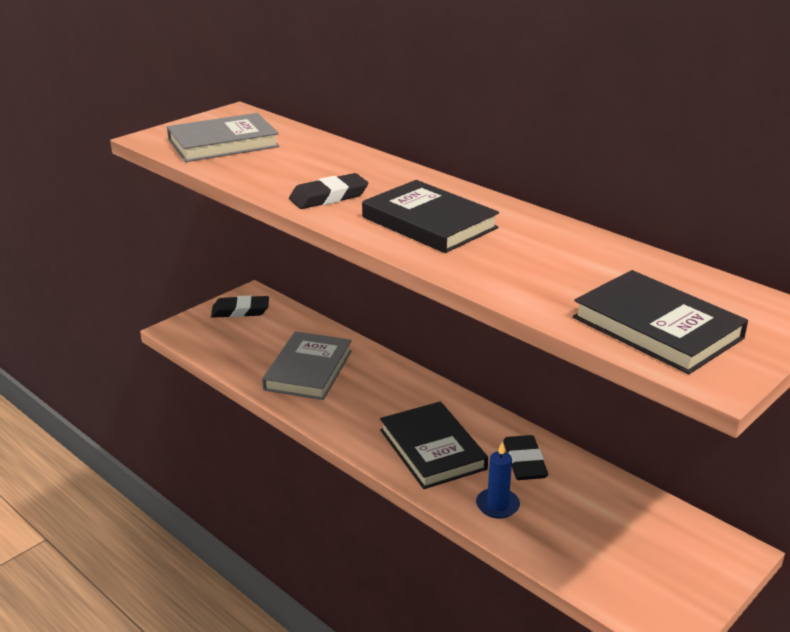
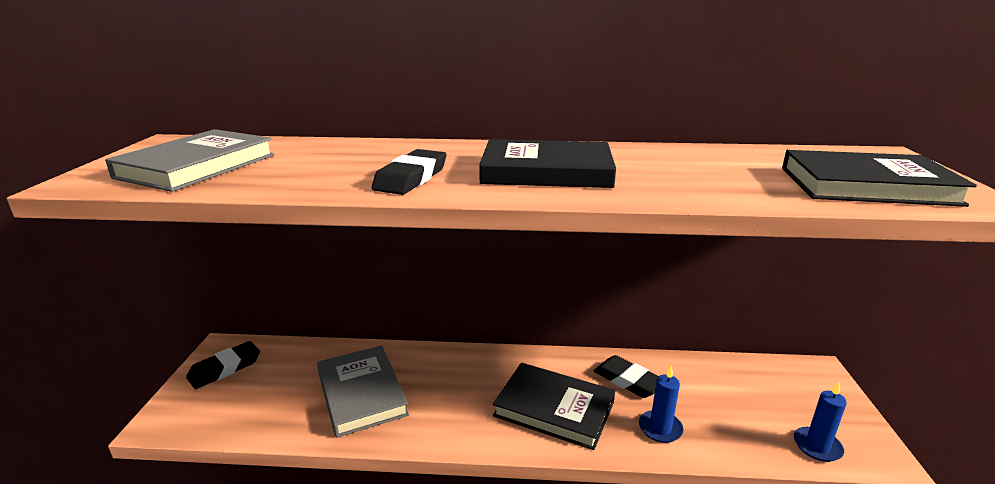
camera: 40 degrees left, 5 degrees down
none -> blue candle [794,382,847,462]

